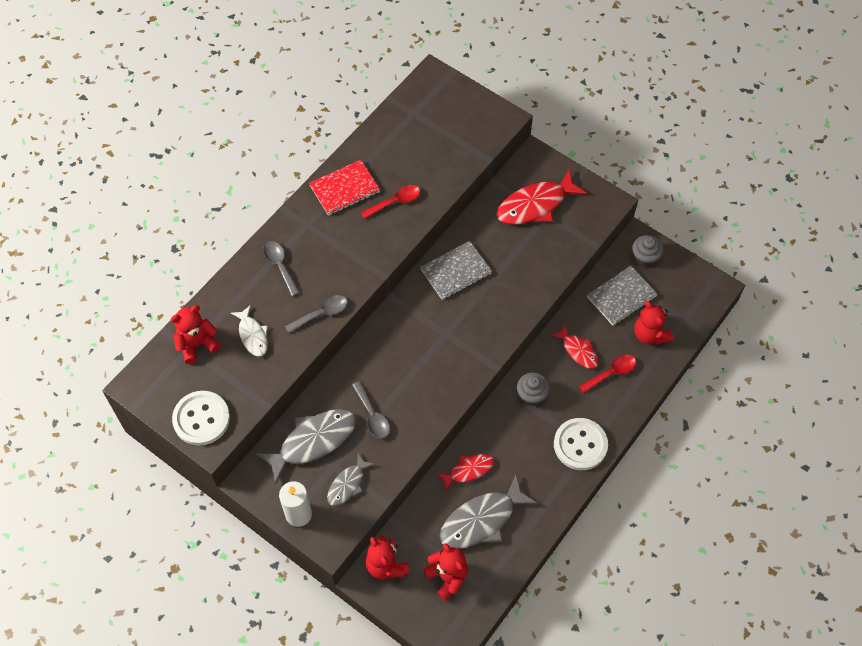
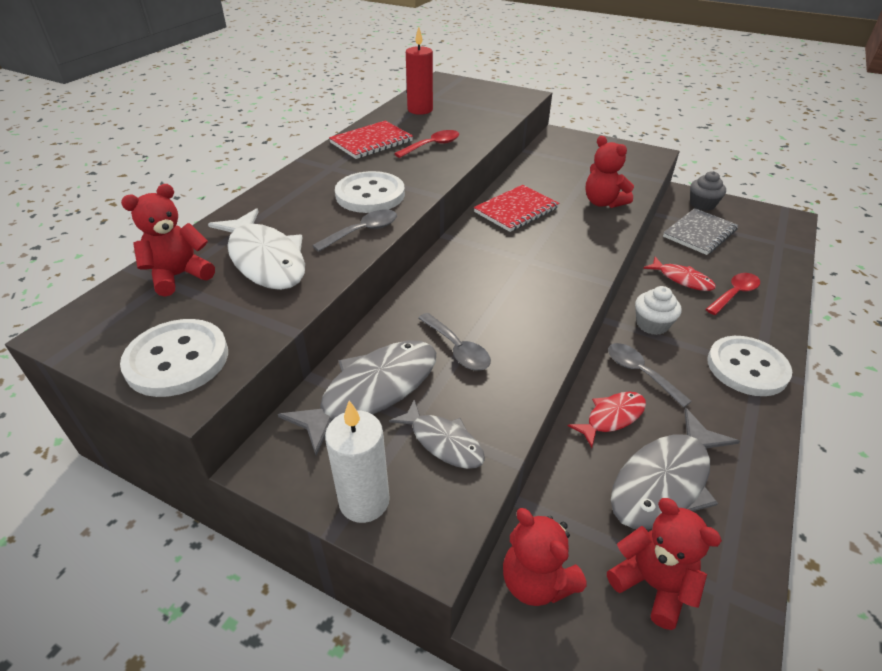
camera: 10 degrees left, 20 degrees down
white fish [231,305,268,357] -> white fish [208,208,305,290], size x1.74
grey spoon [263,241,300,296] -> grey spoon moved to [608,343,692,408]
grey fish [327,453,376,506] -> grey fish turned 75 degrees counterclockwise [389,399,485,469]
grey notebook [420,241,492,300] -> red notebook [474,185,560,232]
red fish [497,170,587,225] -> none
grey cupcake [517,372,550,406] -> white cupcake [635,286,682,335]
red teddy bear [634,300,673,345] -> red teddy bear moved to [585,136,634,208]
none -> white button [335,171,405,213]
none -> red candle [406,27,433,115]

